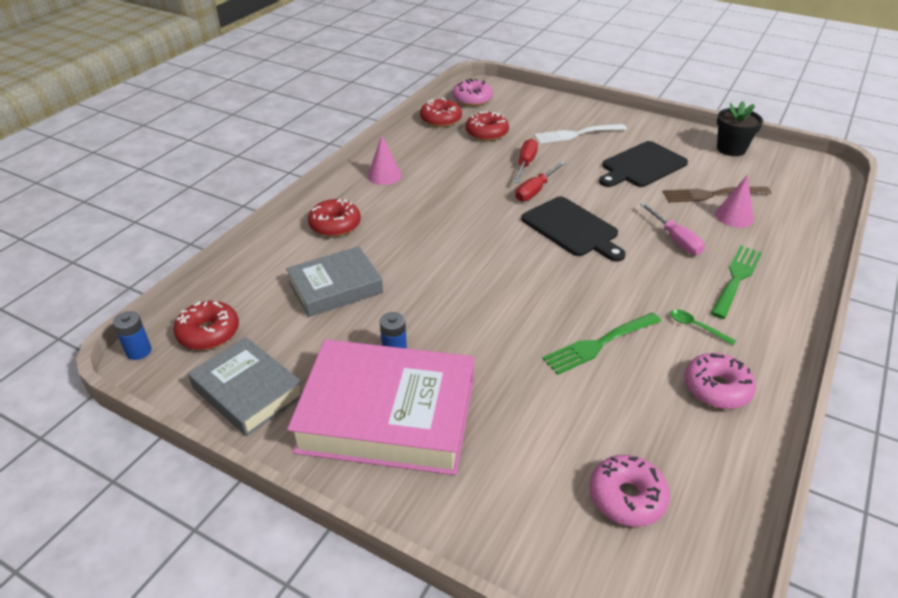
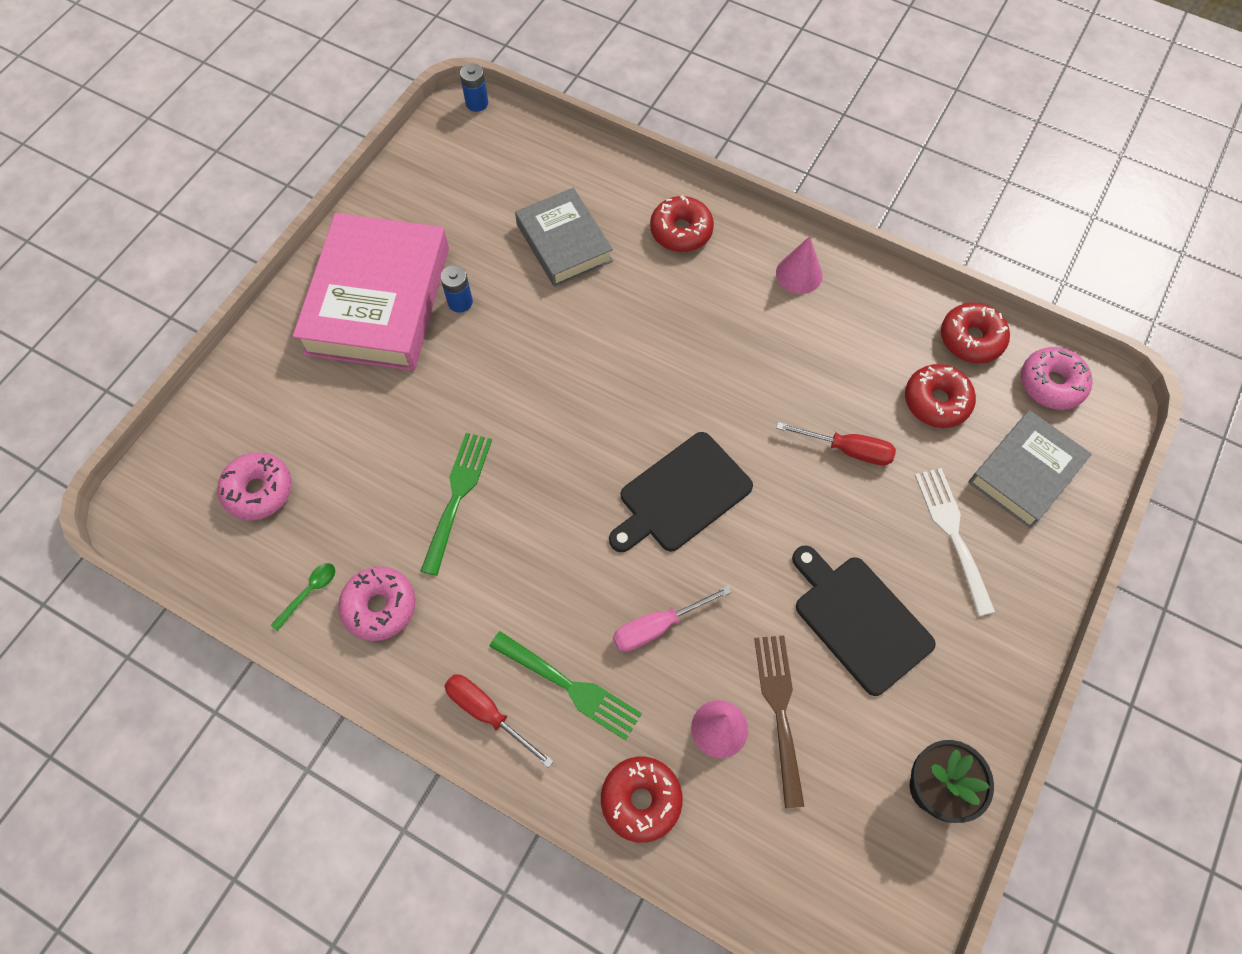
camera: 90 degrees right, 25 degrees up
red donut [173,301,239,350] -> red donut moved to [601,757,683,843]
grey book [188,337,302,436] -> grey book moved to [968,410,1092,528]
red screwdriver [515,161,566,202] -> red screwdriver moved to [444,674,554,768]
green fork [542,312,661,375] -> green fork turned 45 degrees clockwise [421,433,492,576]
green spoon [670,309,736,345] -> green spoon moved to [271,563,335,631]

